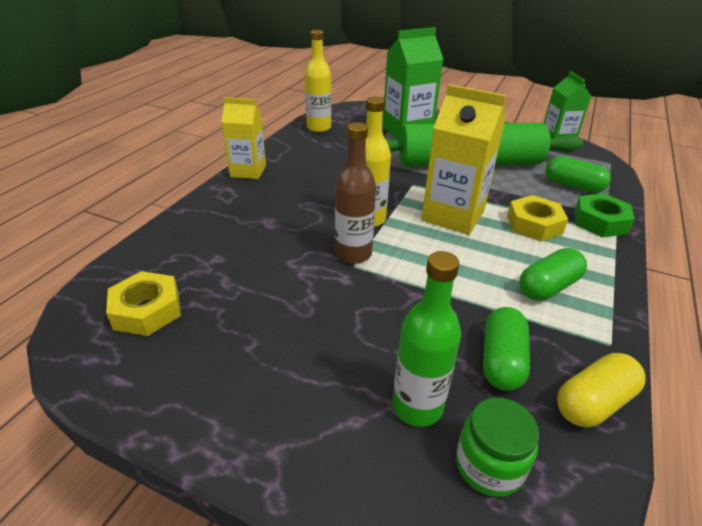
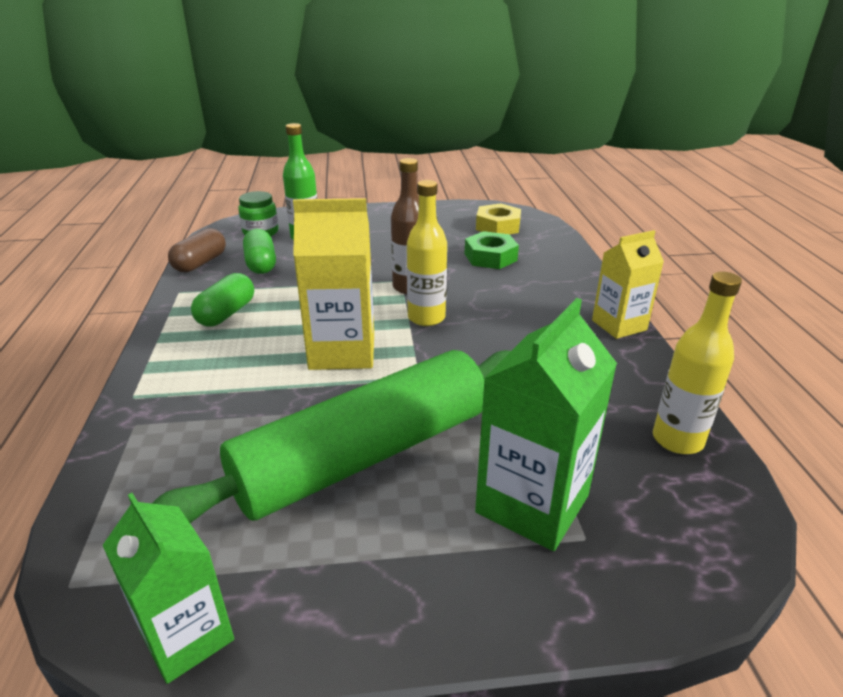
camera: 150 degrees right, 5 degrees down
yellow nut [507,195,568,241] -> none
green capsule [546,156,611,193] -> none
yellow capsule [557,353,646,427] -> brown capsule [168,228,226,272]
green nut [574,194,635,237] -> green nut moved to [465,231,519,269]

